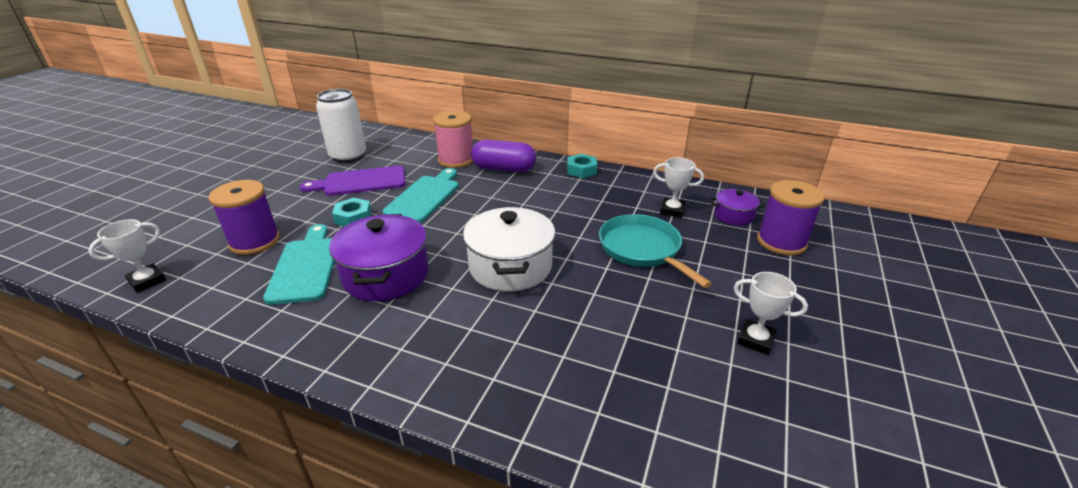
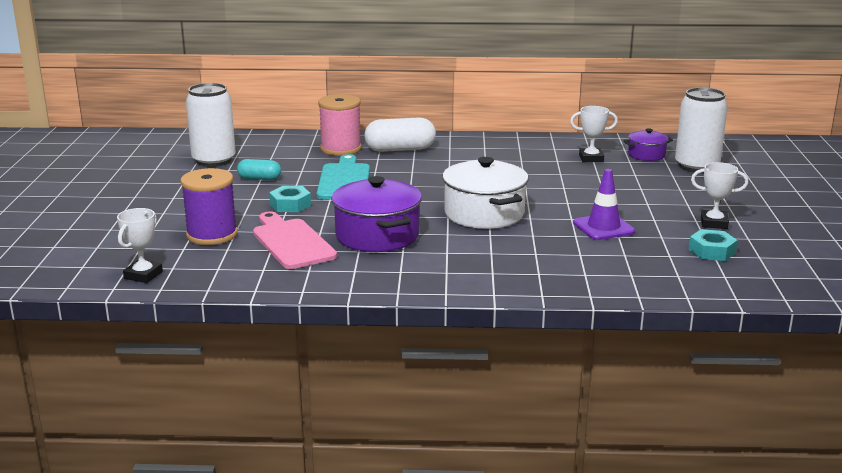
camera: 20 degrees left, 10 degrees down
turquoise cutting board [263,224,335,305] -> pink cutting board [253,212,337,269]
purple cutting board [300,166,405,196] -> turquoise capsule [237,159,281,180]
purple capsule [471,140,536,172] -> white capsule [364,117,436,152]
turquoise nut [567,154,597,178] -> turquoise nut moved to [689,229,738,261]
turquoise pan [599,214,712,288] -> none
purple spool [757,180,825,256] -> white can [675,87,728,173]
none -> purple traffic cone [573,169,635,240]

